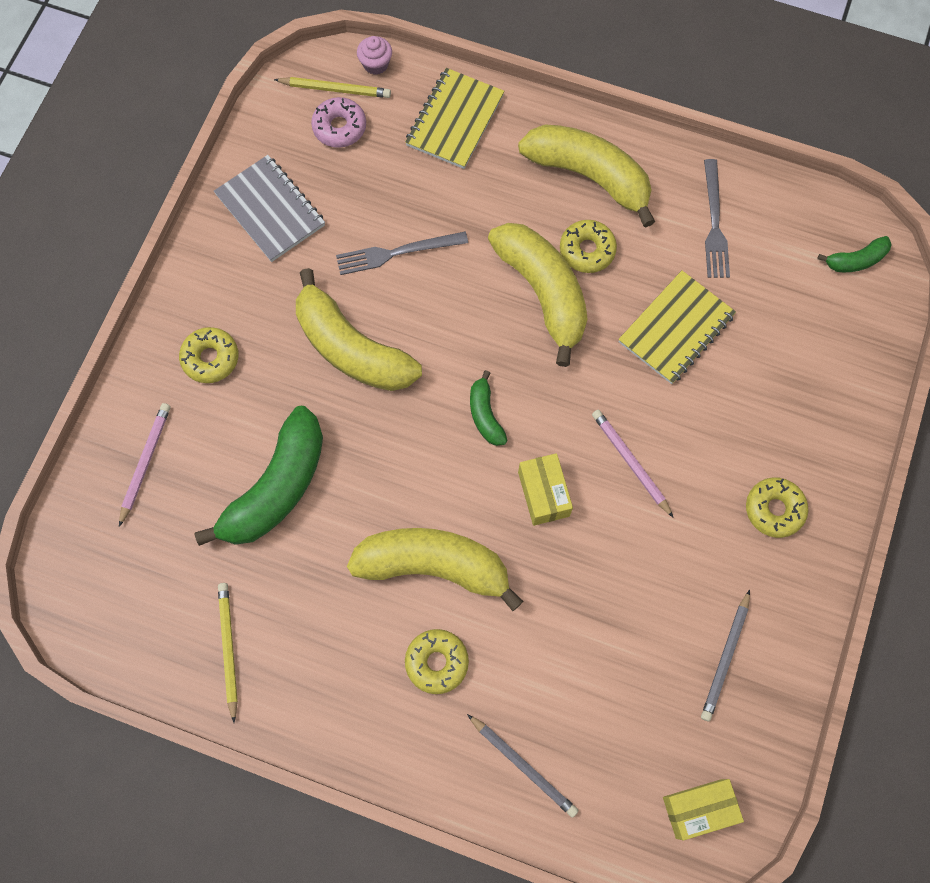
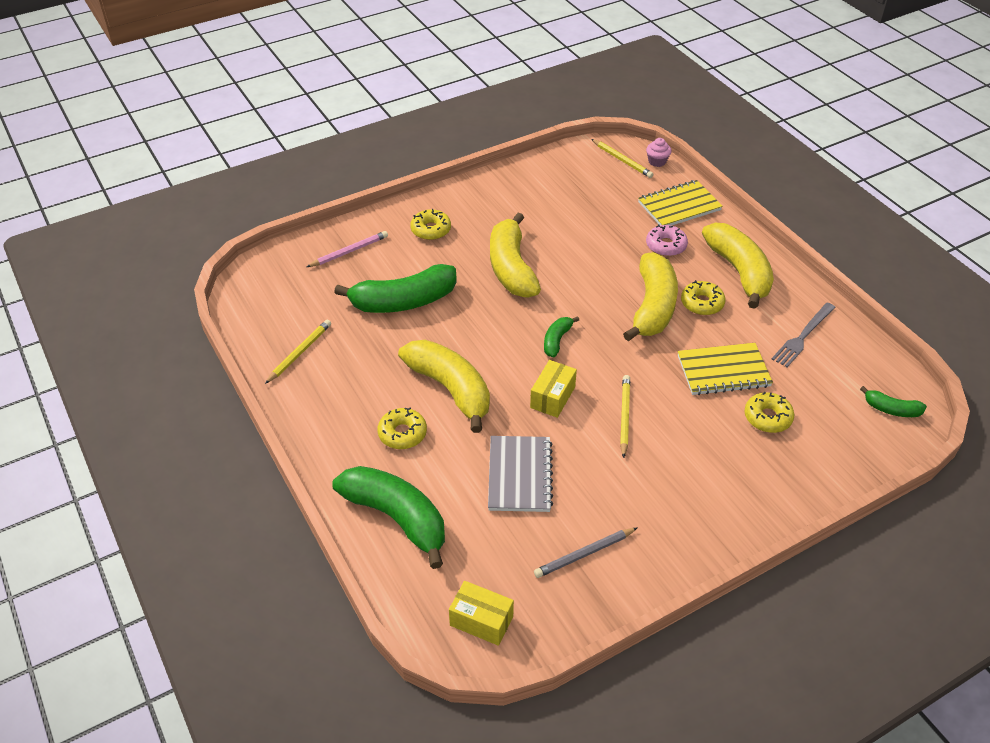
camera: 40 degrees right, 25 degrees down
grey notebook [214,155,325,262] -> grey notebook moved to [488,436,553,512]
pink donut [311,97,366,148] -> pink donut moved to [646,224,688,256]
grey fork [336,232,468,275] -> none
grey pencil [467,714,579,818] -> green banana [332,466,445,569]
pink pencil [592,410,674,518] -> yellow pencil [620,375,630,458]
yellow donut [746,477,808,538] -> yellow donut moved to [745,392,794,433]

